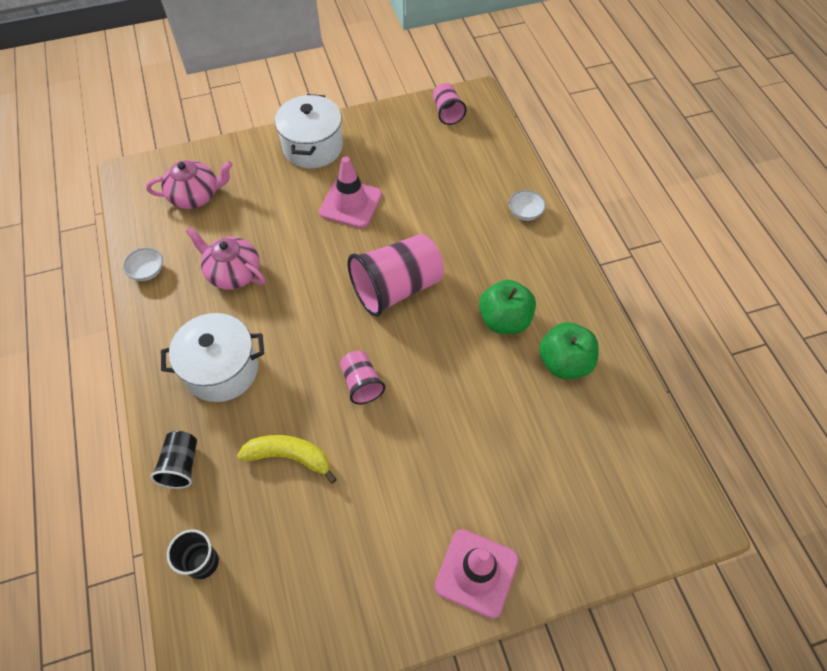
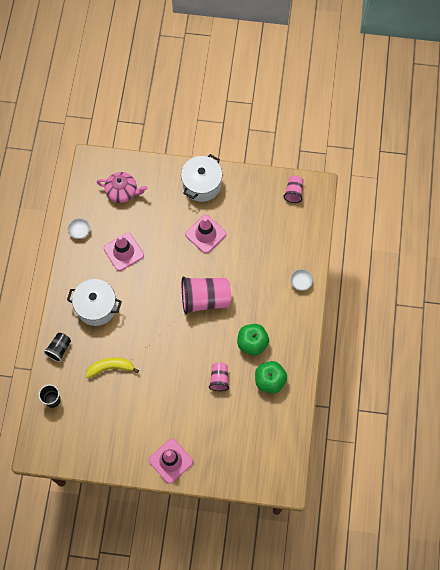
camera: 25 degrees right, 10 degrees up
pink teapot [185,227,265,289] -> pink traffic cone [103,233,144,271]
yellow banana [237,435,337,484] -> yellow banana turned 45 degrees counterclockwise [86,357,139,378]
pink cup [340,351,385,404] -> pink cup moved to [209,362,229,391]

